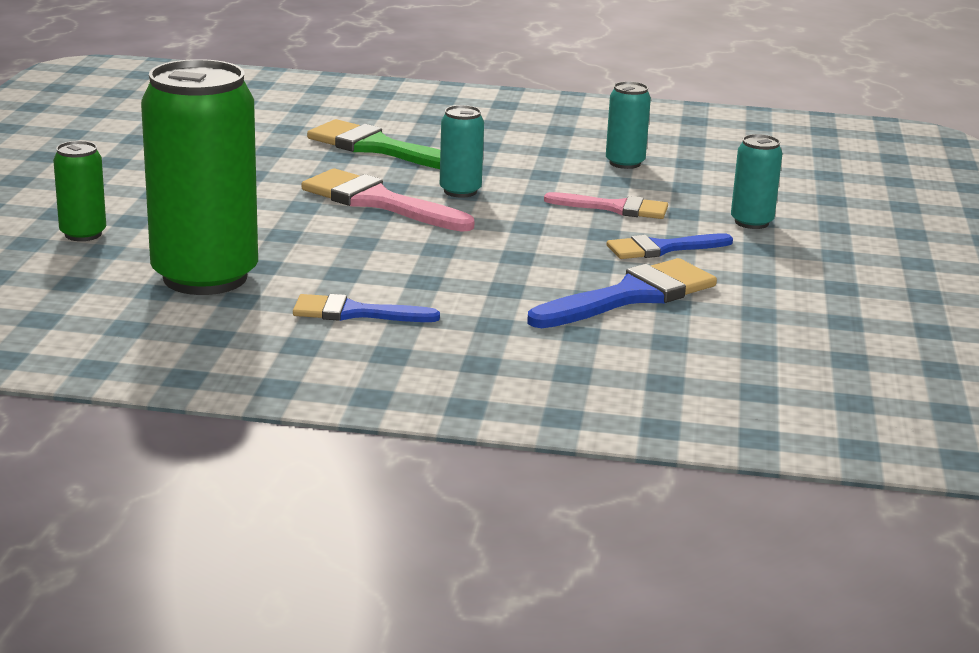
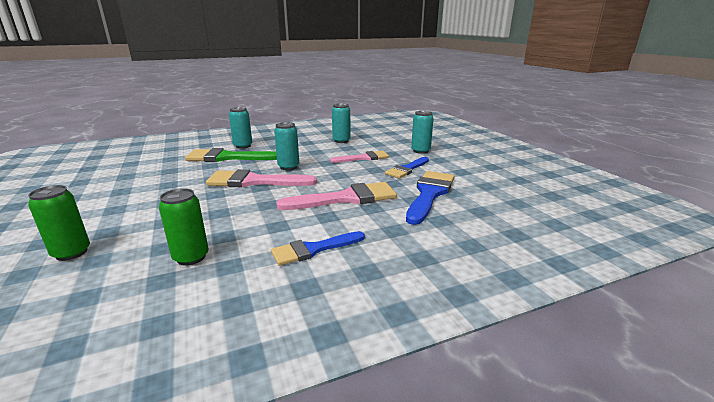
camera: 30 degrees left, 0 degrees up
green can [141,59,258,295] -> green can [159,188,209,265], size x0.46
none -> turquoise can [229,107,252,149]
none -> pink brush [276,182,397,210]

